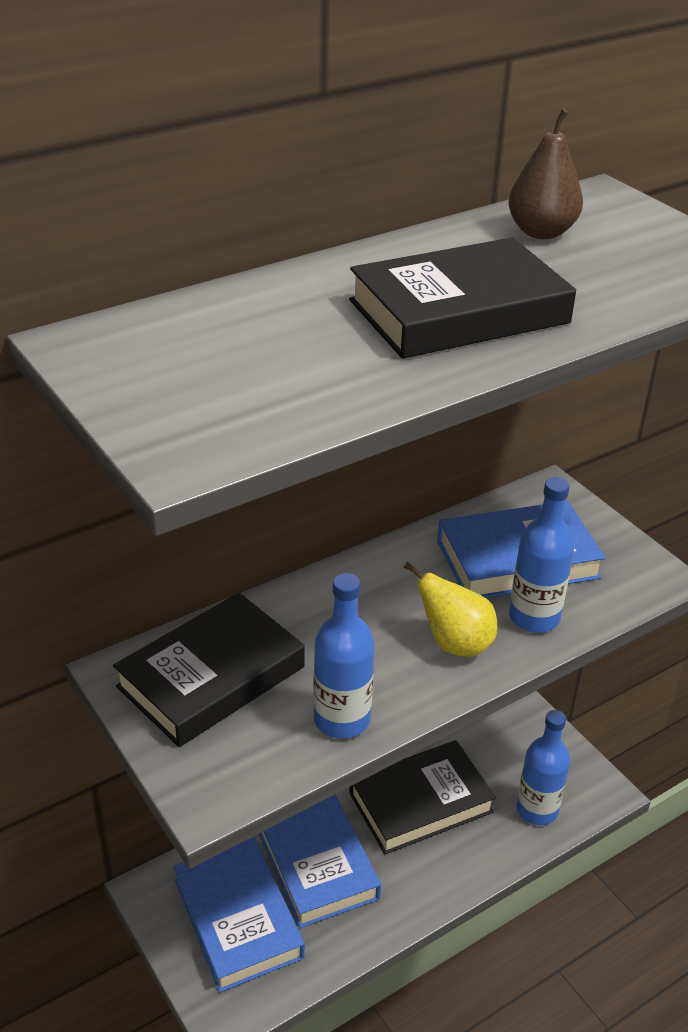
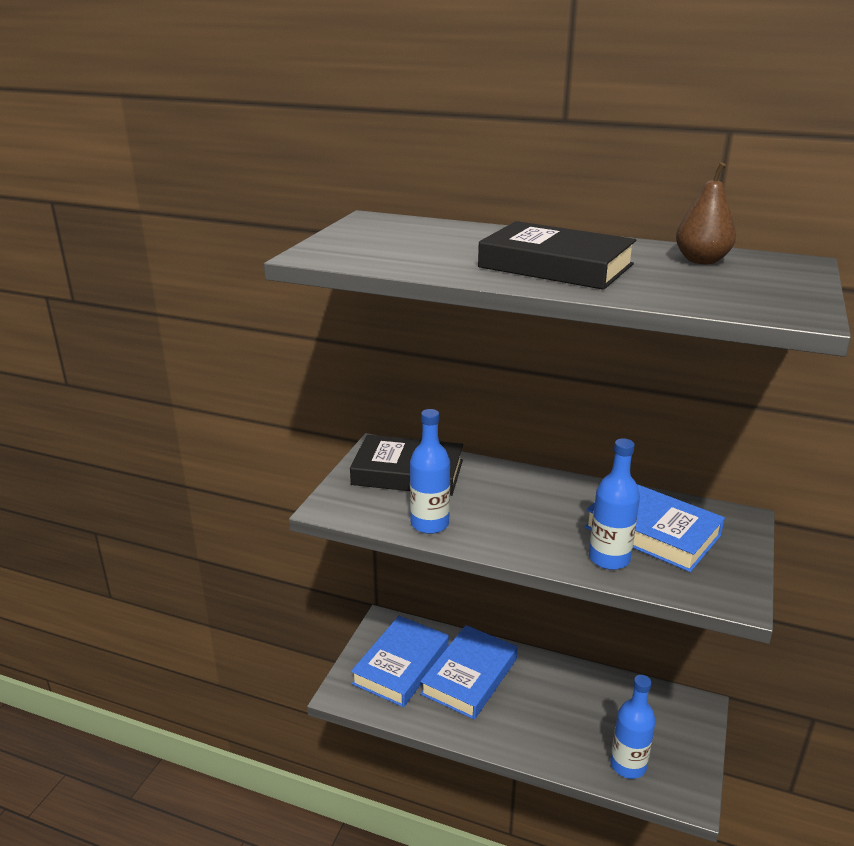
camera: 55 degrees right, 10 degrees down
black book [349,740,496,854] -> none
yellow pear [404,562,497,657] -> none

